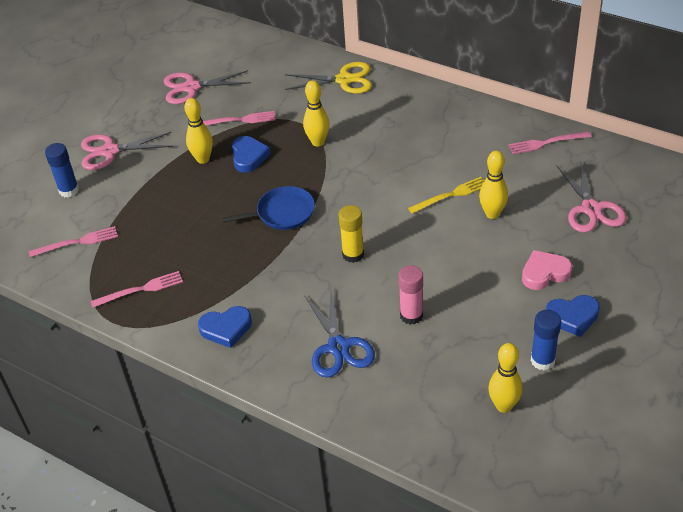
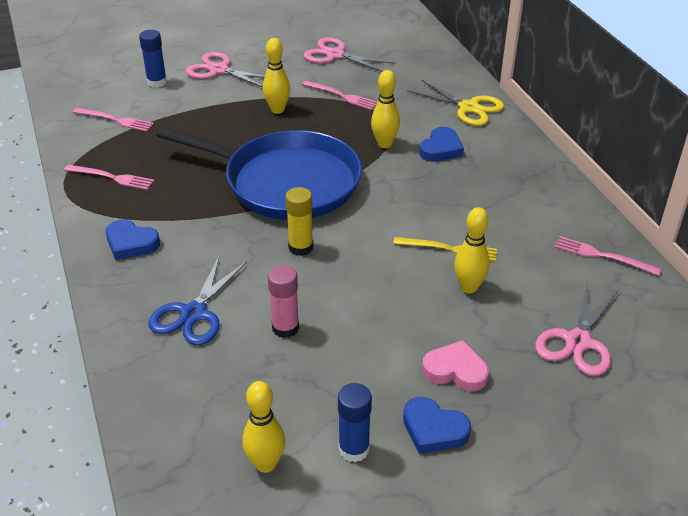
camera: 35 degrees right, 5 degrees down
blue pan [222,186,315,230] -> blue pan [157,127,362,220], size x2.12
blue heart [232,136,271,173] -> blue heart moved to [419,127,464,162]

